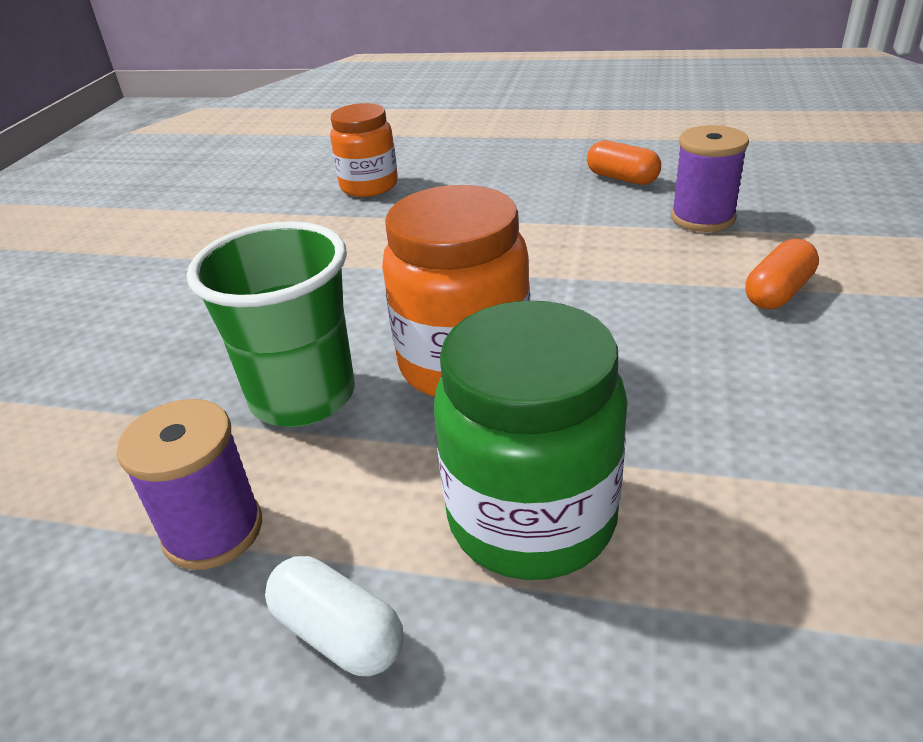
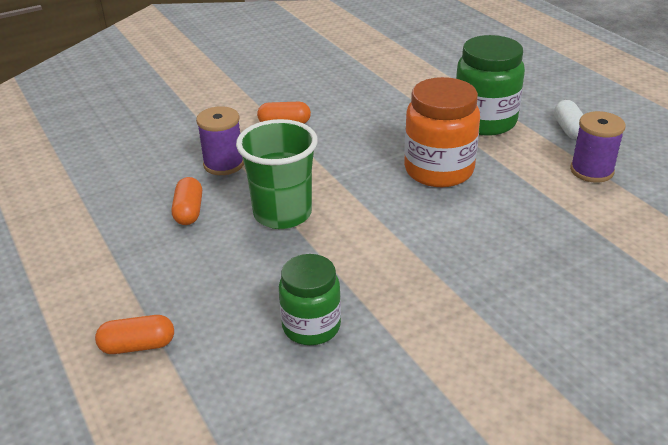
camera: 135 degrees left, 0 degrees up
green cup [187,221,355,427] -> green cup moved to [236,119,318,229]
orange jar [330,103,398,197] -> green jar [279,254,341,345]
none -> orange capsule [95,315,174,354]

